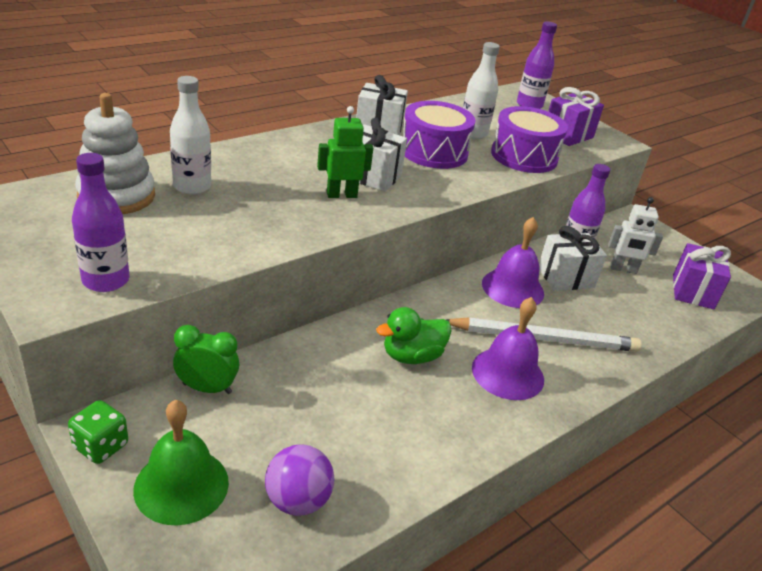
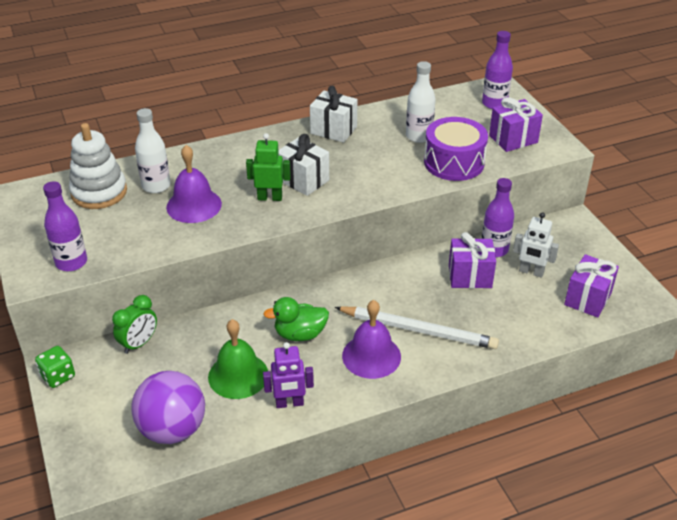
camera: 20 degrees right, 5 degrees up
green bell [133,400,229,526] -> green bell moved to [208,319,268,399]
green clock [173,325,239,394] -> green clock turned 105 degrees clockwise [112,295,157,354]
purple ball [265,444,334,516] -> purple ball [131,371,205,444], size x1.52
purple drum [403,101,476,169] -> none
purple bell [482,217,544,308] -> purple bell moved to [166,145,222,223]
white gift [539,226,607,291] -> purple gift [449,232,496,288]
none -> purple robot [263,342,314,408]

